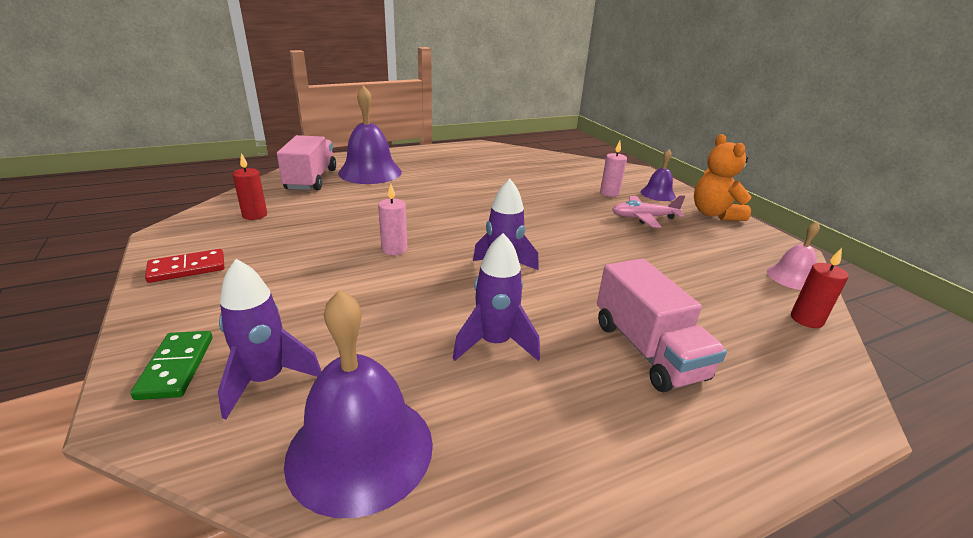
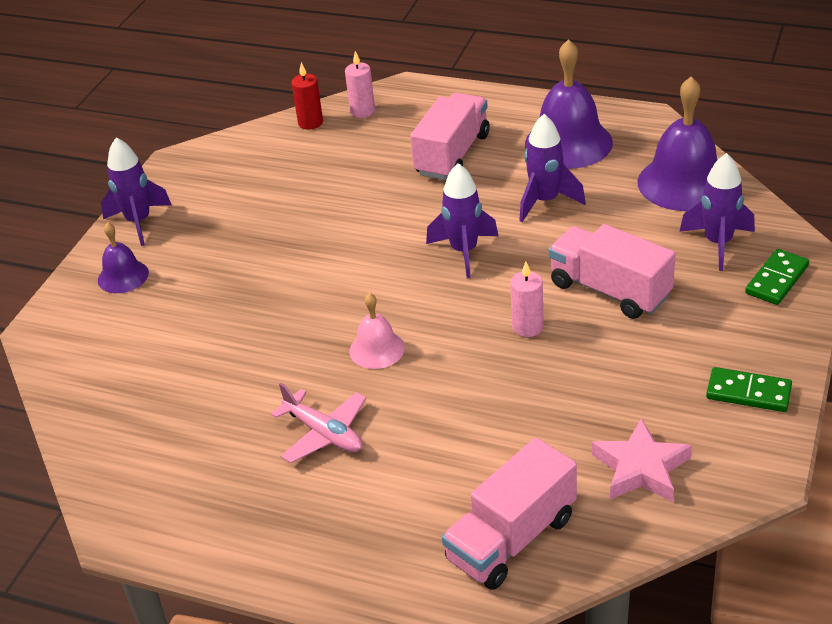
camera: 130 degrees left, 10 degrees up
red domino [145,249,224,283] -> green domino [706,367,792,412]
red candle [232,153,267,220] -> pink star [592,418,692,502]
purple bell [338,85,402,184] -> purple bell moved to [525,39,613,169]
pink candle [600,141,627,197] -> pink candle moved to [345,51,375,118]
pink plane [612,195,685,228] -> pink plane moved to [271,383,367,463]
orange teddy bear [694,134,752,221] -> purple rocket [101,137,171,246]
pink bell [767,221,820,290] -> pink bell moved to [350,293,405,369]
none -> pink truck [549,224,675,319]

